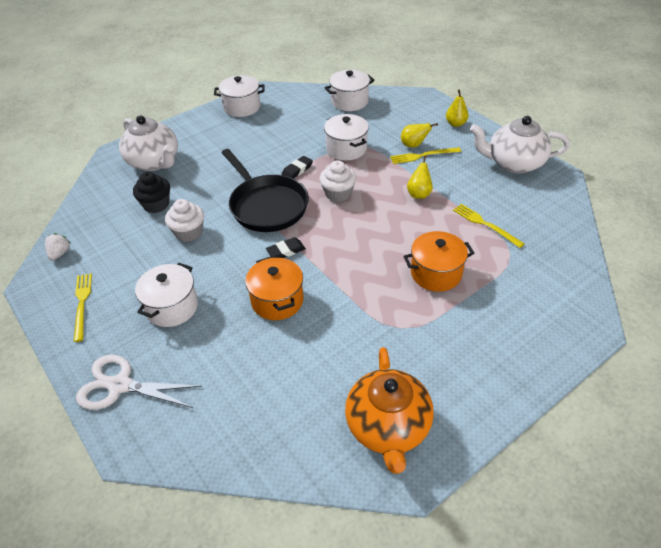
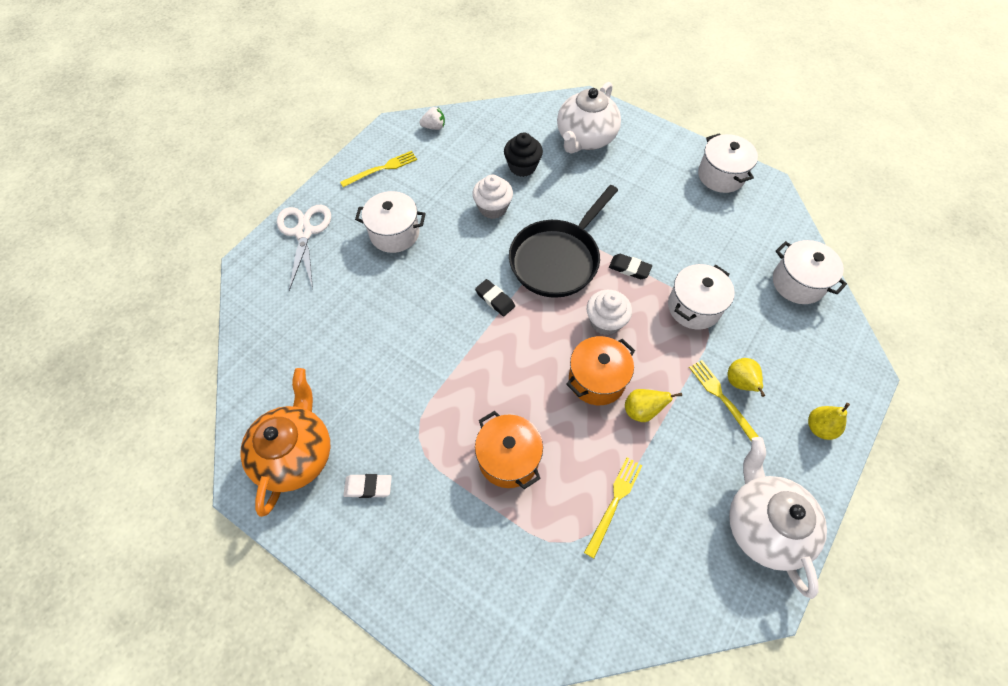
camera: 70 degrees right, 15 degrees up
orange pot [245,257,304,320] -> orange pot moved to [566,336,635,405]
orange teapot [345,347,434,474] -> orange teapot turned 120 degrees clockwise [240,368,330,517]
none -> white eraser [343,474,392,498]

